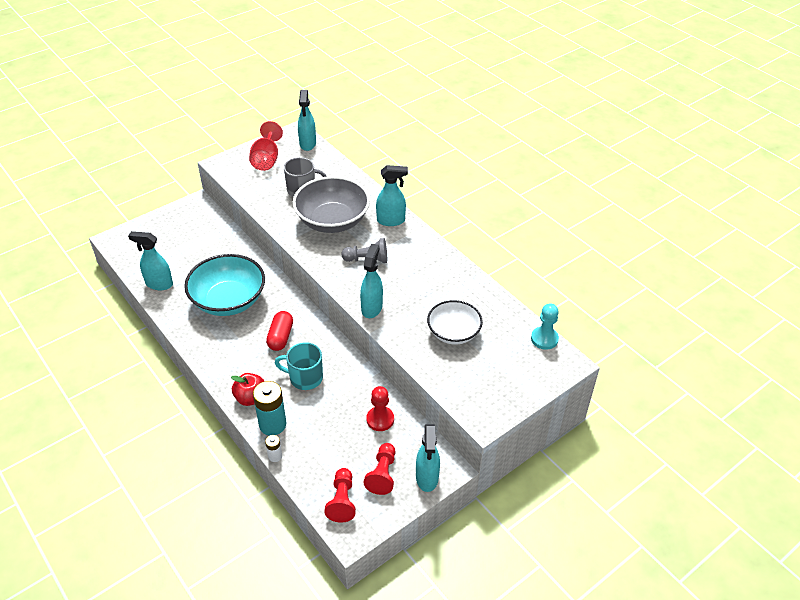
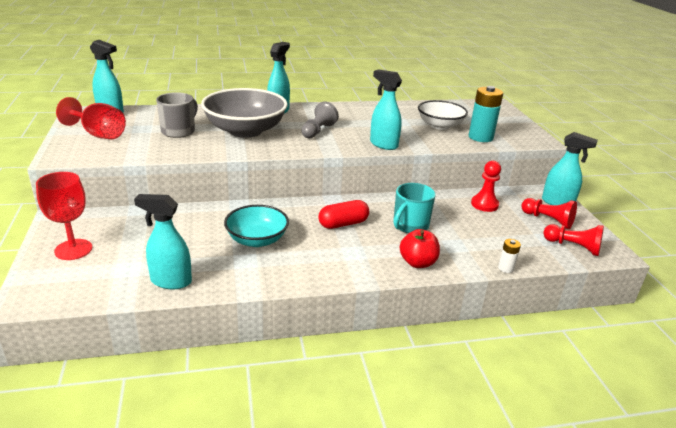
camera: 65 degrees left, 15 degrees down
turquoise spray bottle [128,231,173,290] -> turquoise spray bottle turned 60 degrees clockwise [134,194,192,289]
turquoise bowl [184,254,265,316] -> turquoise bowl [224,205,289,247], size x0.63
turquoise battery [253,381,286,436] -> turquoise battery moved to [469,86,503,142]
red capsule [266,311,293,351] -> red capsule turned 60 degrees counterclockwise [318,200,369,229]
turquoise pawn [531,303,559,350] -> none
none -> red goblet [36,172,92,260]

